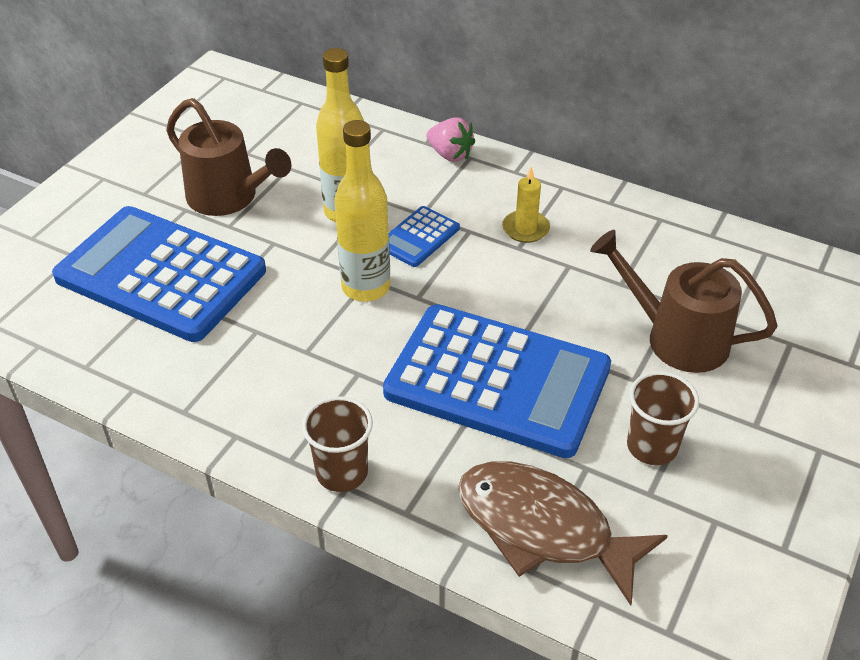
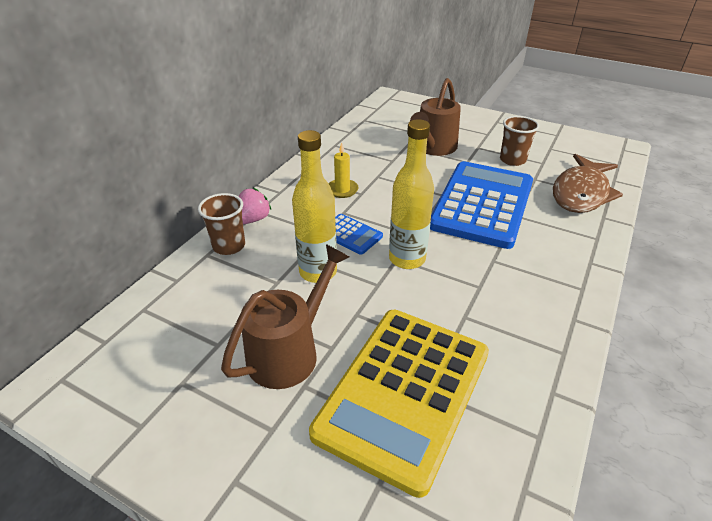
camera: 90 degrees left, 5 degrees down
blue calculator [52,206,266,342] -> yellow calculator [309,310,489,498]
brown cup [302,396,373,492] -> brown cup moved to [198,193,245,255]

